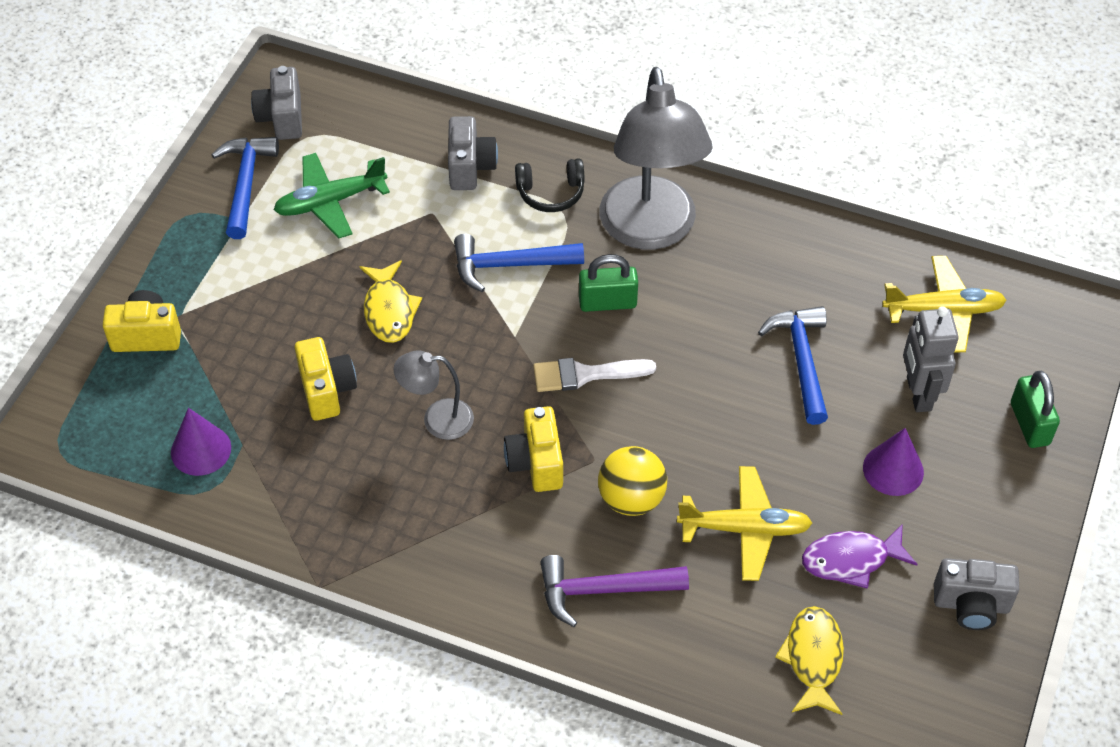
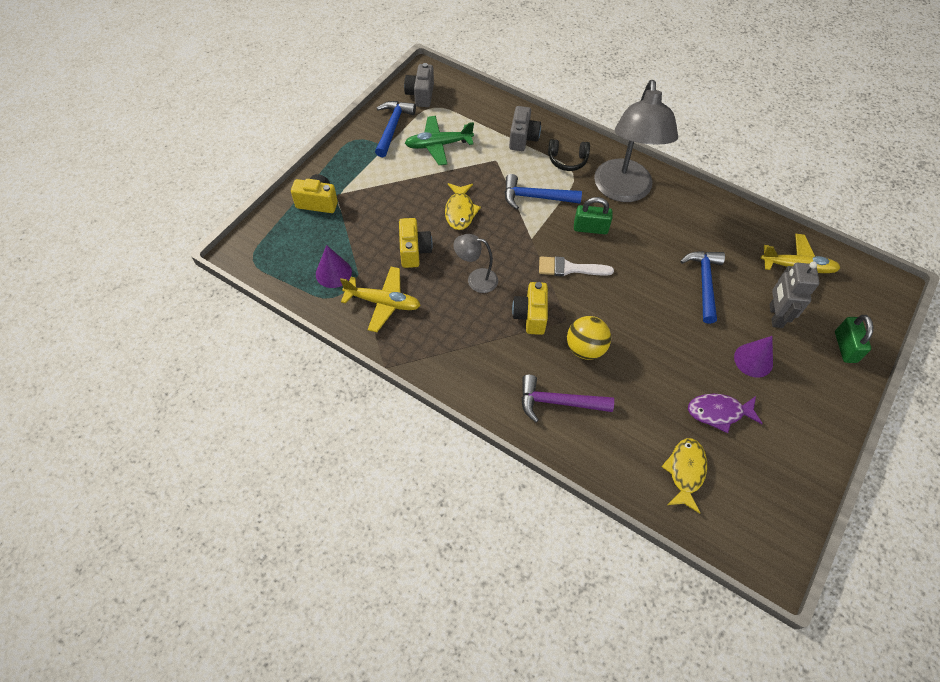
camera: 10 degrees right, 5 degrees up
yellow plane [677,466,812,581] -> yellow plane moved to [340,267,421,332]
grey camera [934,558,1019,630] -> none

